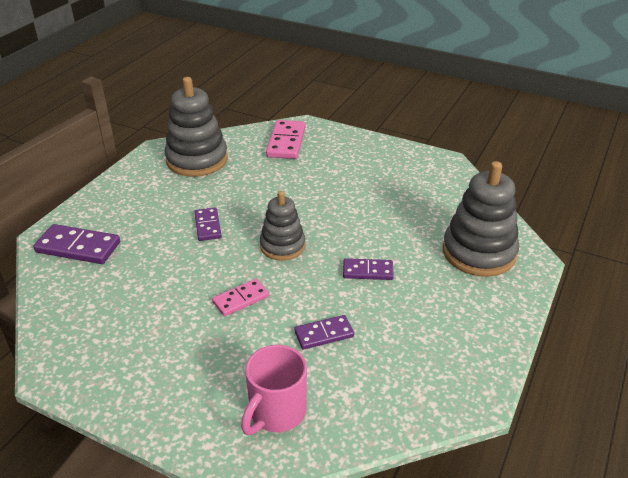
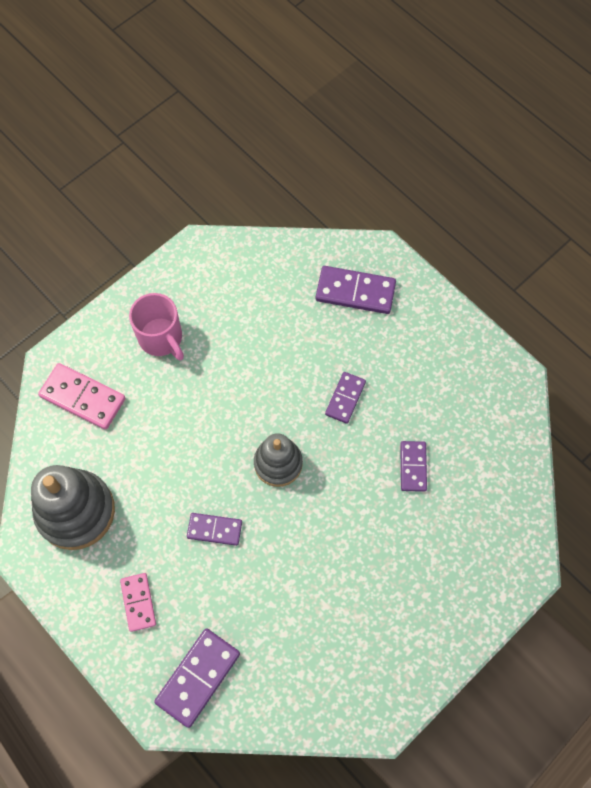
camera: 70 degrees left, 30 degrees up
pink domino [212,279,269,316] -> pink domino moved to [120,573,156,632]
pink mug [241,345,307,435] -> pink mug moved to [129,293,184,361]
grey stacking toy [443,161,519,277] -> purple domino [316,266,396,314]

